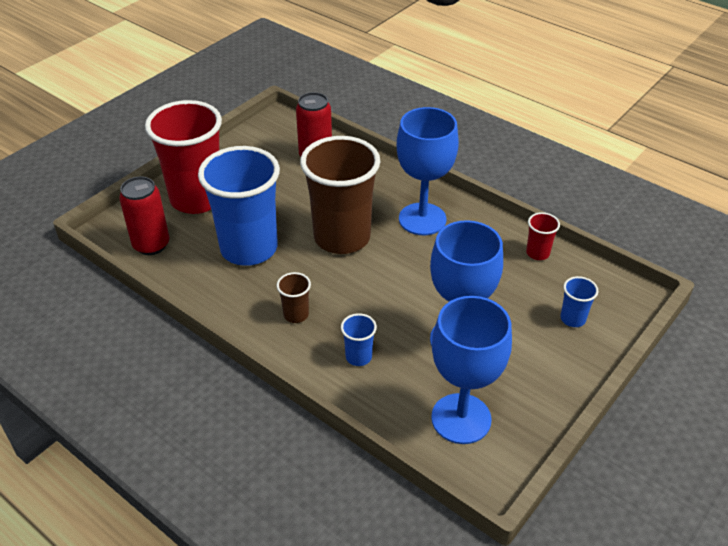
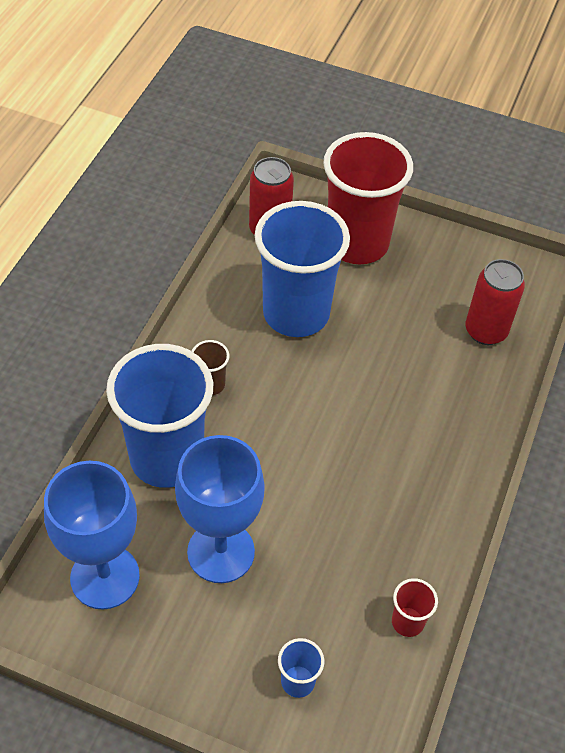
camera: 70 degrees right, 10 degrees up
brown cup [300,136,380,254] -> none
blue cup [341,313,377,366] -> blue cup [106,344,213,488], size x2.44
blue goblet [397,107,459,235] -> none

